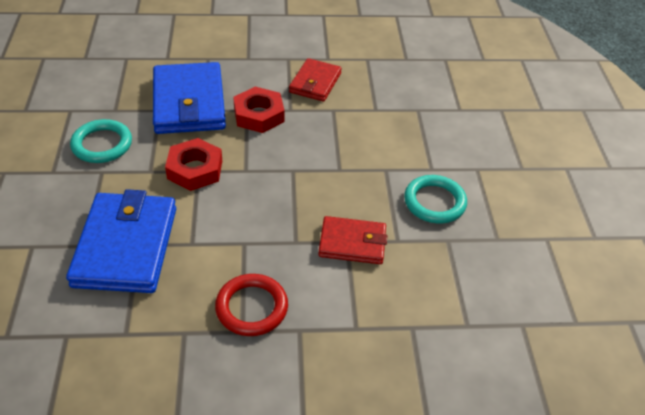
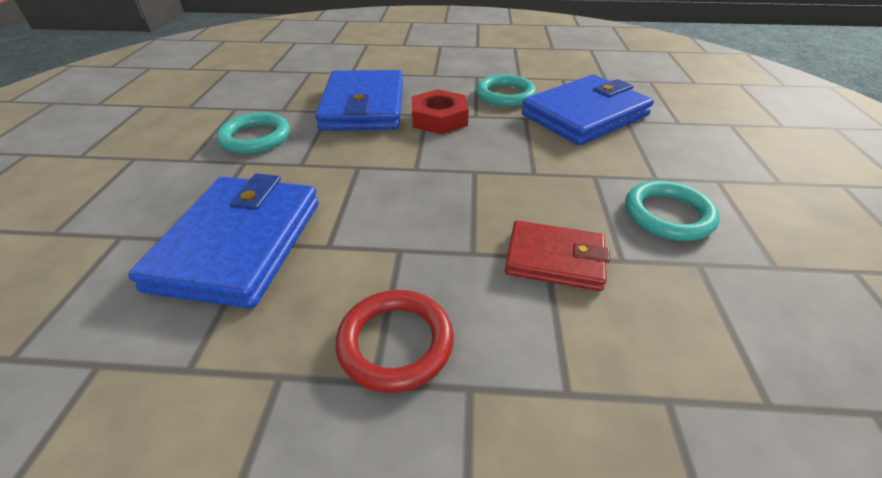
camera: 10 degrees right, 5 degrees down
red nut [165,138,222,191] -> none
red wallet [289,58,342,102] -> turquoise ring [476,74,536,107]
none -> blue wallet [522,75,654,145]

